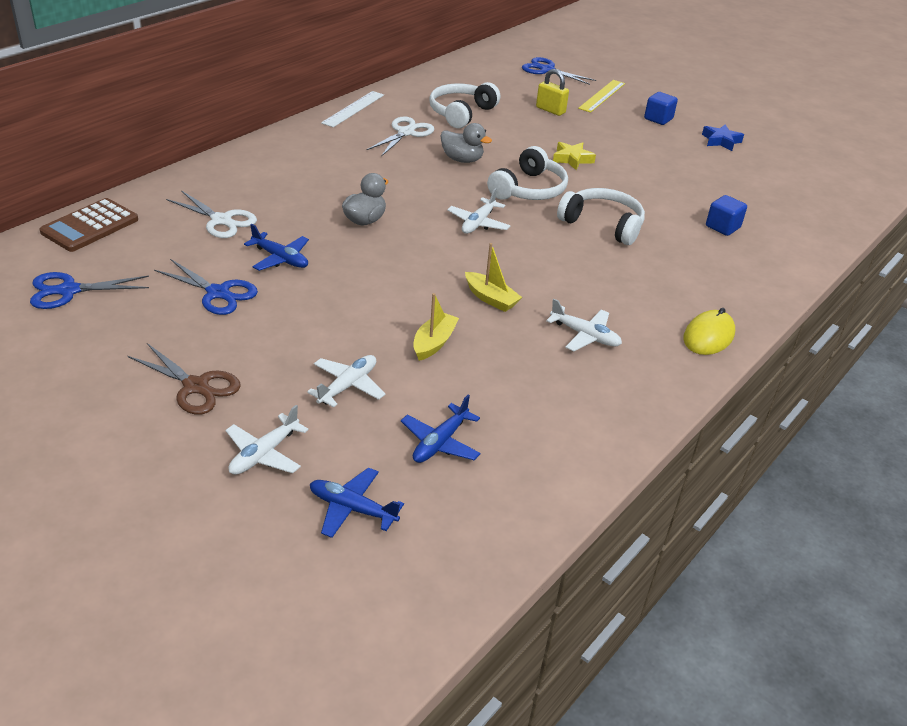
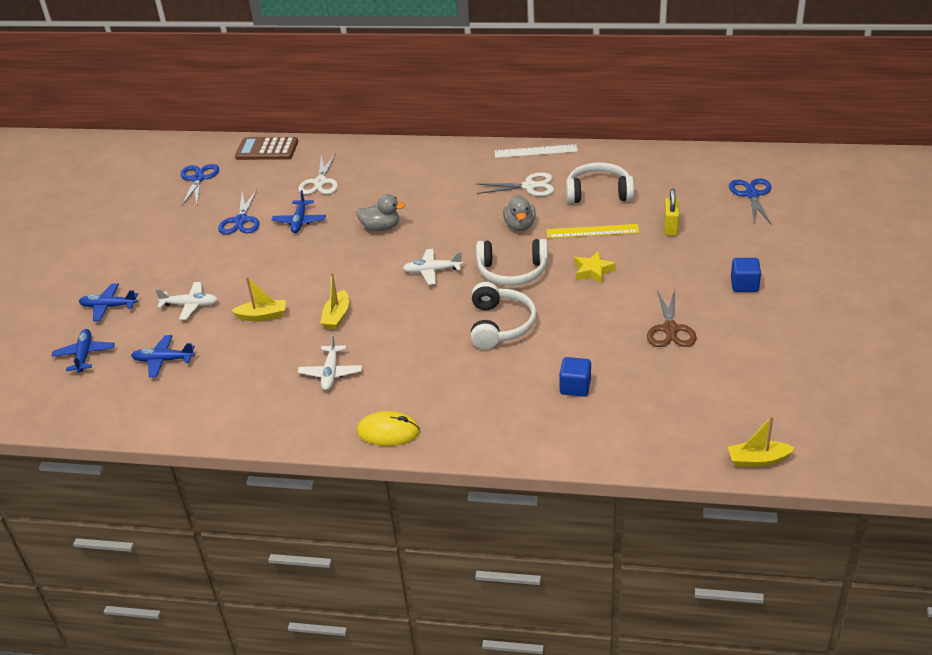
camera: 65 degrees right, 0 degrees up
blue scissors [30,272,149,309] -> blue scissors turned 45 degrees clockwise [181,164,219,206]
brown scissors [128,343,241,415] -> brown scissors moved to [647,290,697,347]
white plane [226,405,309,475] -> blue plane [79,284,138,321]
yellow ruler [578,80,625,113] -> yellow ruler moved to [547,224,639,238]
blue star [702,124,744,151] -> none
none -> yellow boat [728,416,795,467]

